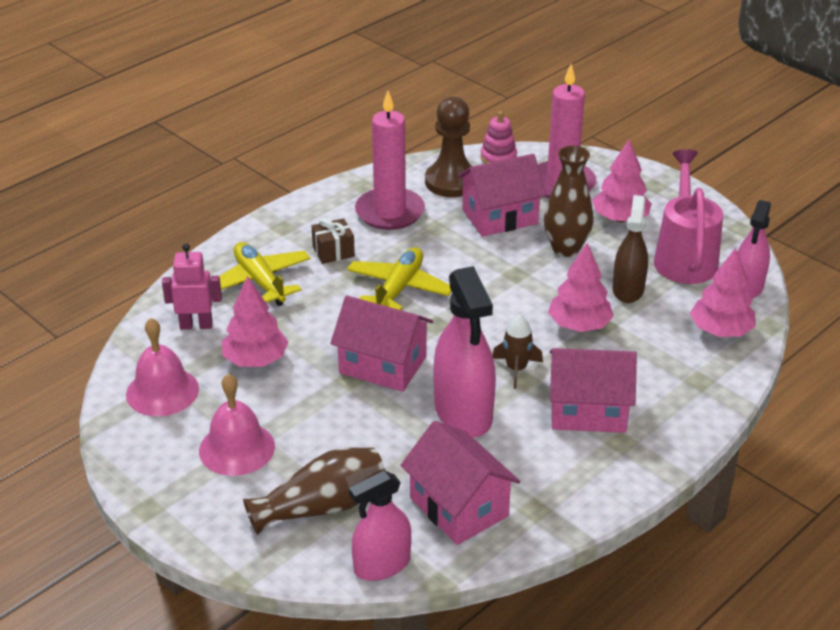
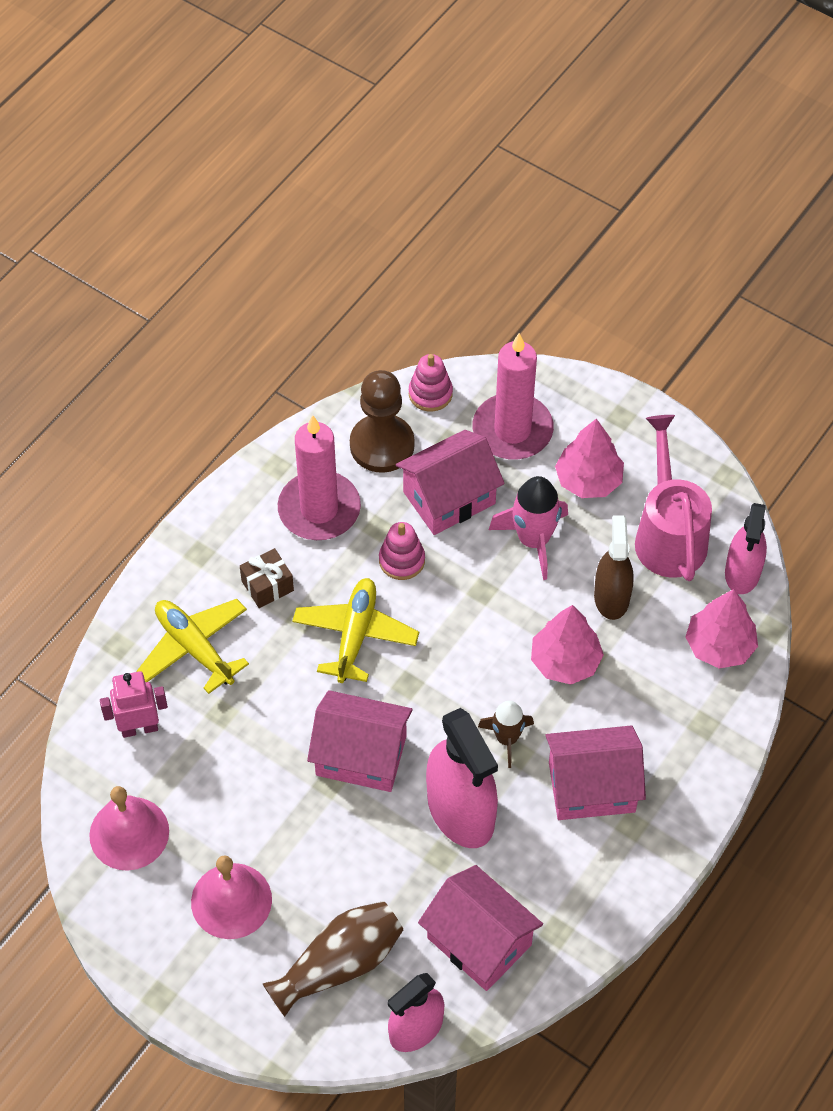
camera: 10 degrees left, 20 degrees up
pink tree [222,276,288,367] -> none
brown vase [544,146,594,257] -> pink rocket [489,476,568,580]
none -> pink stacking toy [379,522,425,580]

